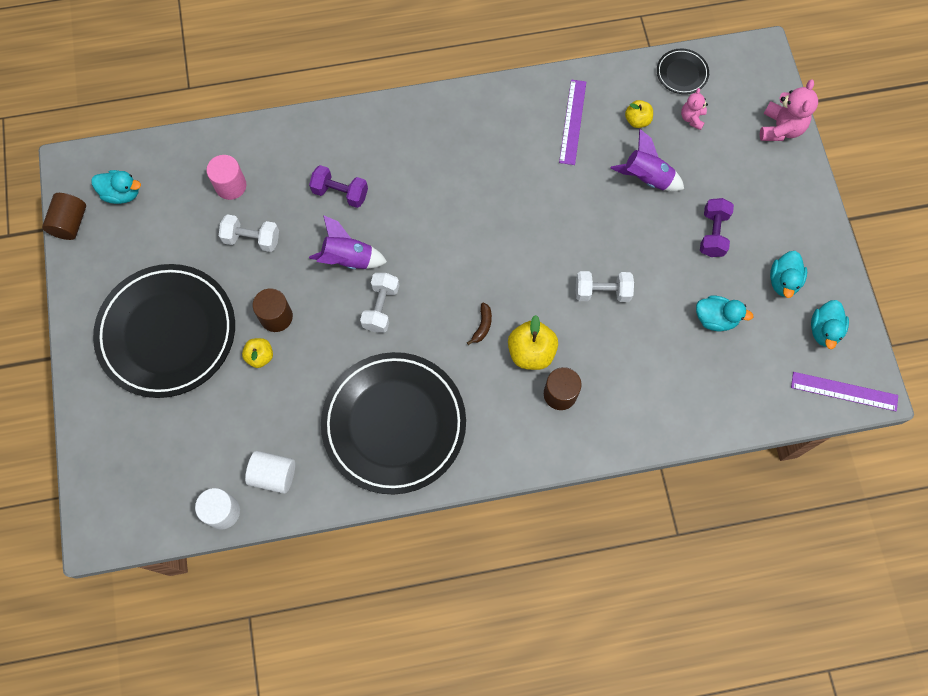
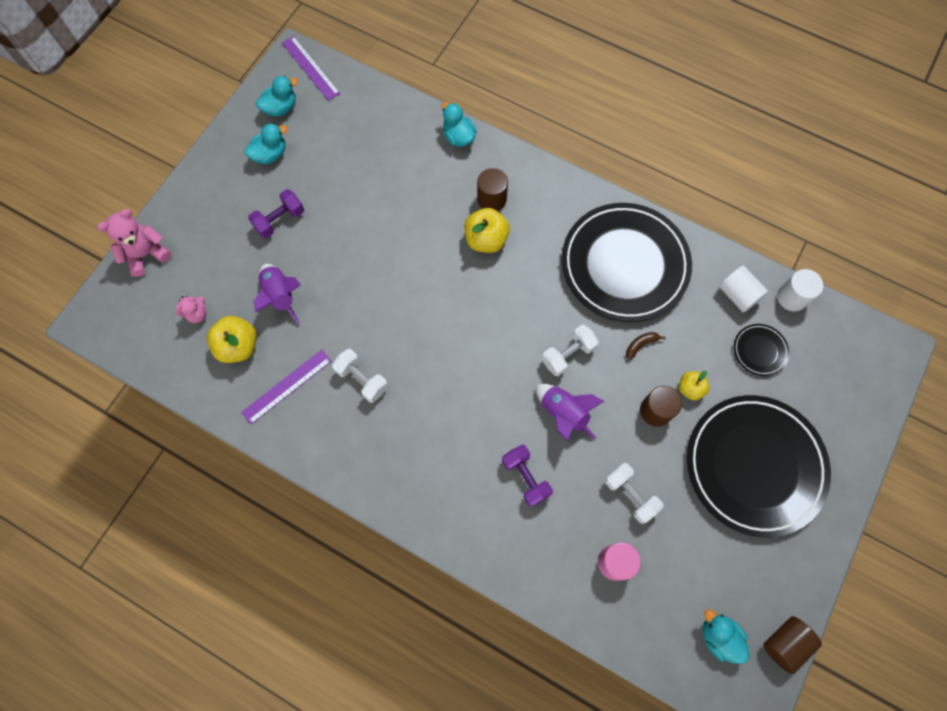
camera: 140 degrees left, 0 degrees up
brown banana [467,303,492,345] -> brown banana moved to [626,332,666,360]
white dumbbell [576,271,634,302] -> white dumbbell moved to [332,349,388,403]
yellow apple [625,100,653,128] -> yellow apple [207,316,257,363], size x1.65
black plate [657,49,709,94] -> black plate moved to [734,324,789,376]
turquoise duck [696,295,754,331] -> turquoise duck moved to [442,102,477,147]

